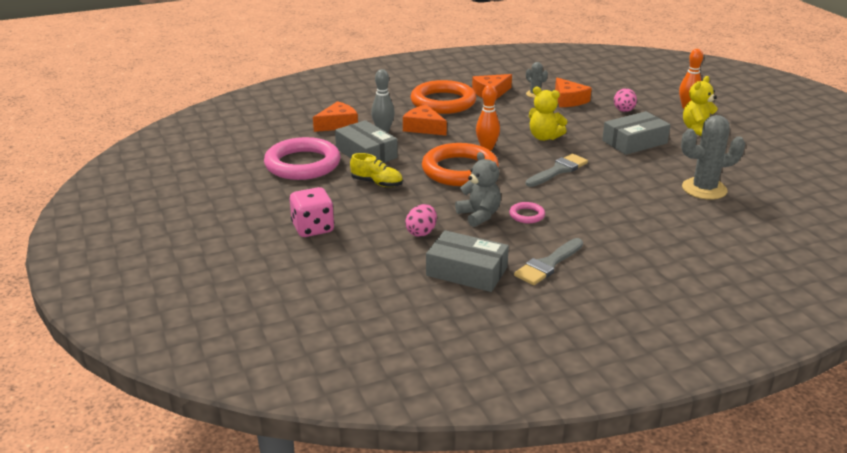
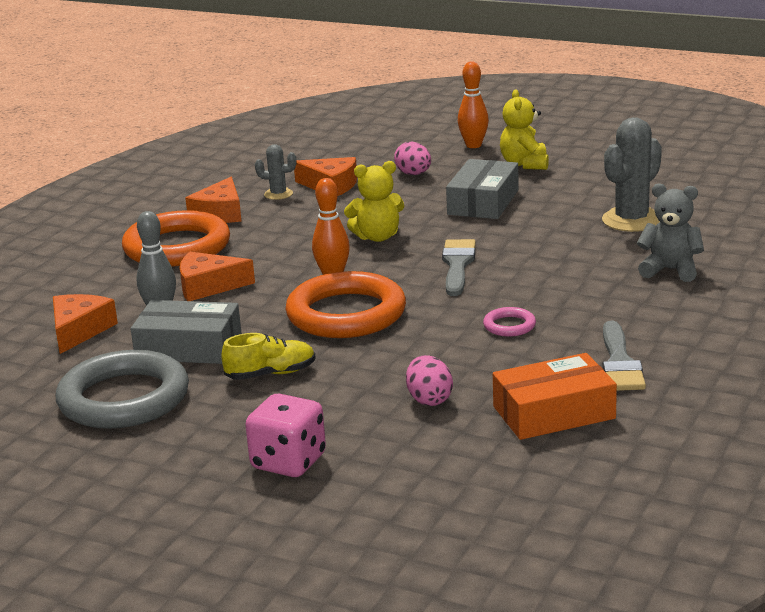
camera: 40 degrees left, 5 degrees down
pink ring [264,137,340,180] -> grey ring [56,350,189,429]
grey box [426,230,509,292] -> orange box [493,353,617,440]
grey teddy bear [455,152,501,227] -> grey teddy bear moved to [637,183,704,282]

